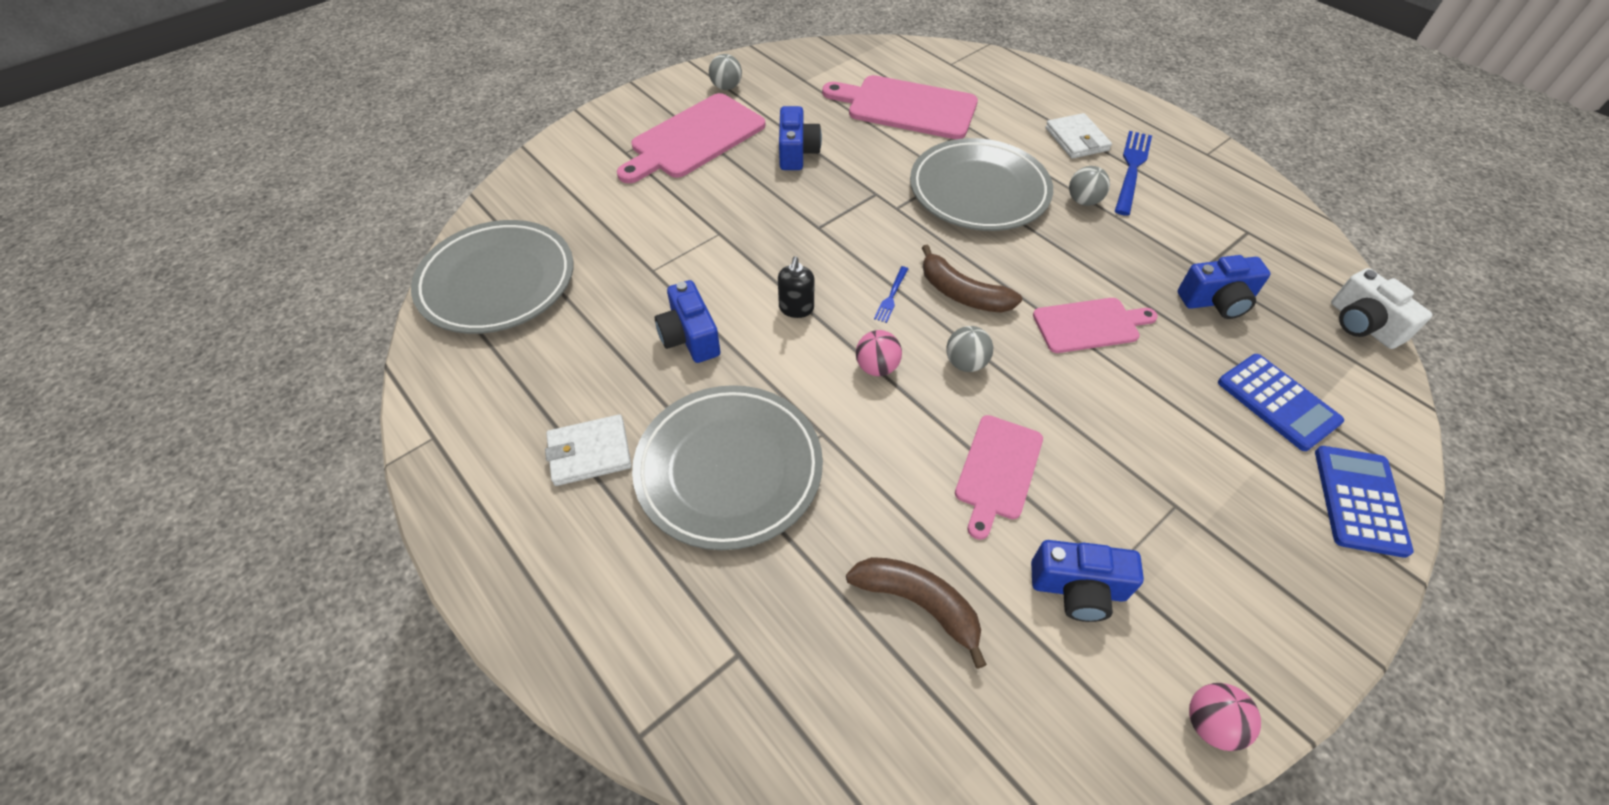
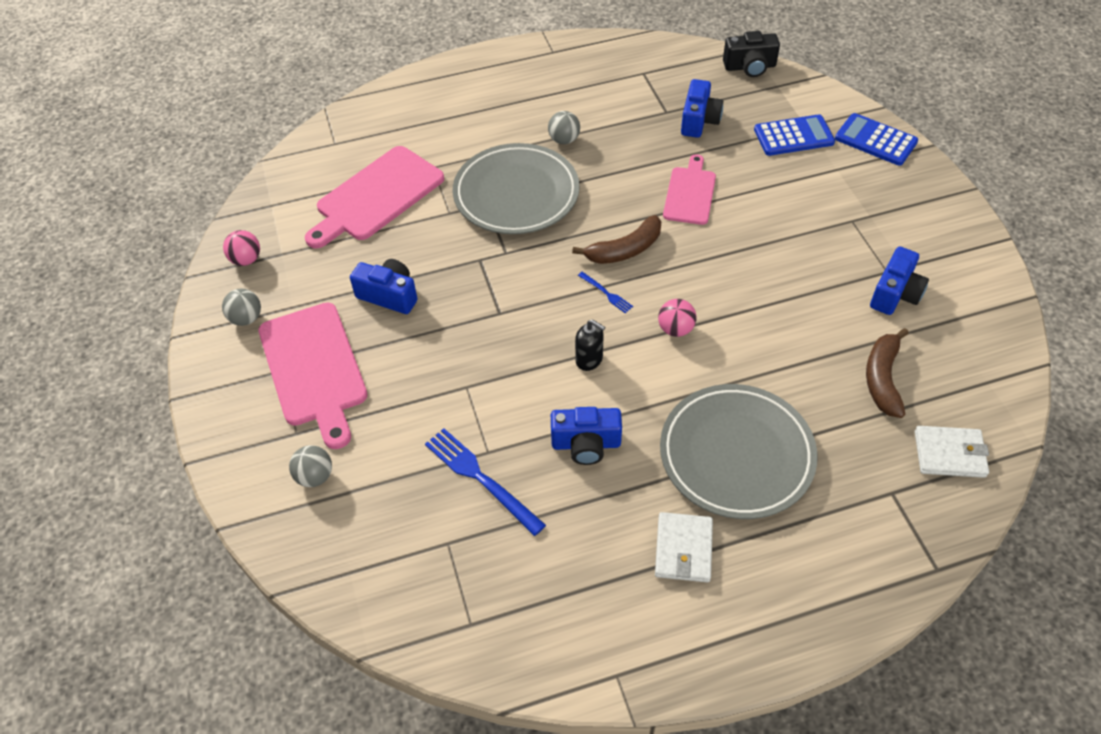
camera: 65 degrees left, 0 degrees up
grey plate [411,220,573,334] -> none
brown banana [846,557,987,669] -> brown banana turned 45 degrees counterclockwise [866,328,909,418]
grey ball [946,326,993,372] -> grey ball moved to [289,445,332,487]
pink cutting board [955,415,1043,540] -> none
white wallet [1045,113,1112,159] -> white wallet moved to [915,426,989,478]
blue fork [1115,131,1152,216] -> blue fork moved to [425,428,546,536]
pink ball [1189,683,1261,751] -> pink ball moved to [223,230,260,266]
white camera [1331,268,1433,349] -> black camera [723,31,780,77]

